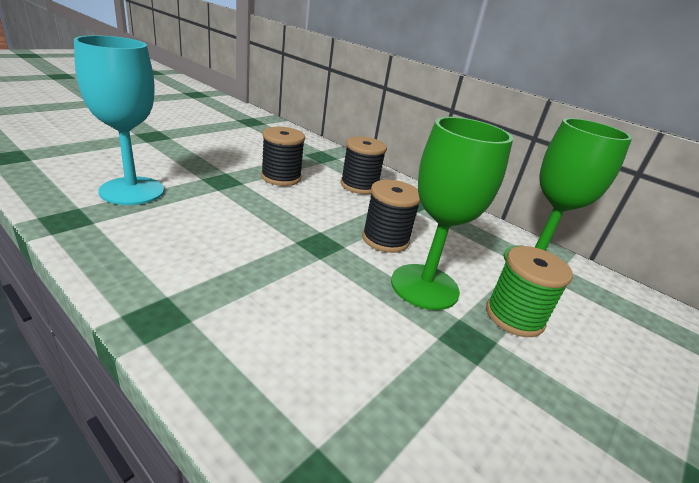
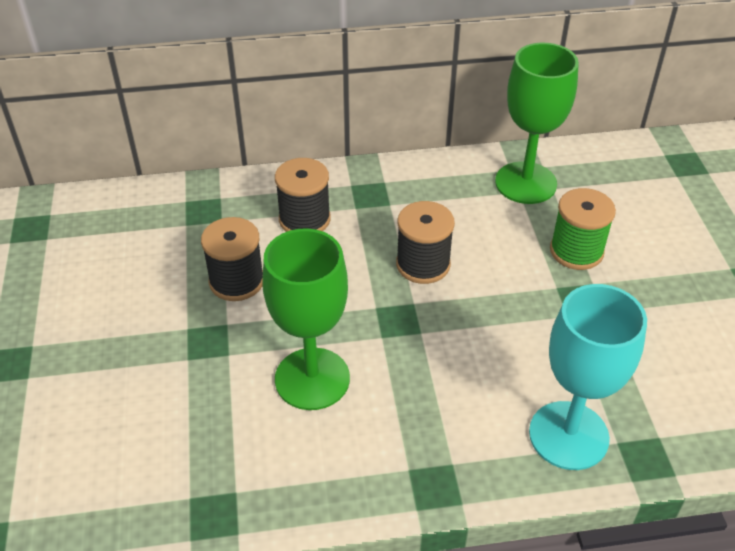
camera: 45 degrees left, 15 degrees up
turquoise goblet [74,35,164,205] -> turquoise goblet moved to [529,284,647,470]
green goblet [391,117,513,310] -> green goblet moved to [262,228,350,410]

